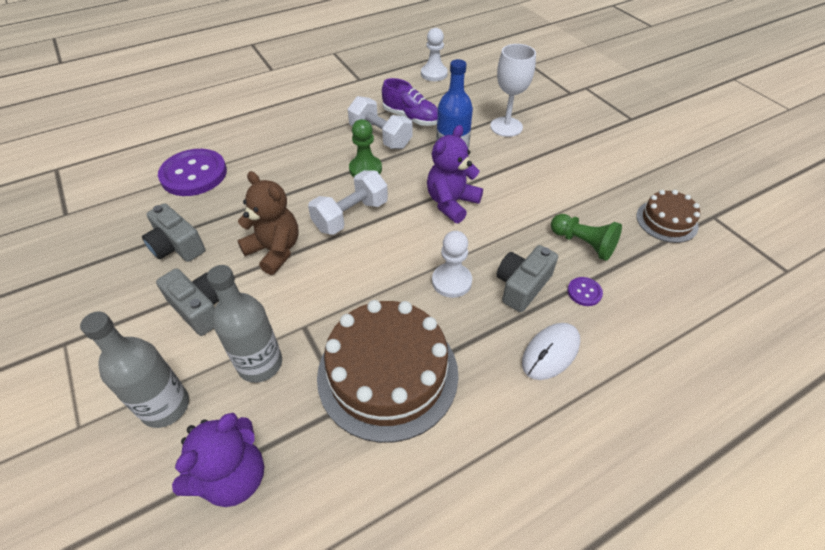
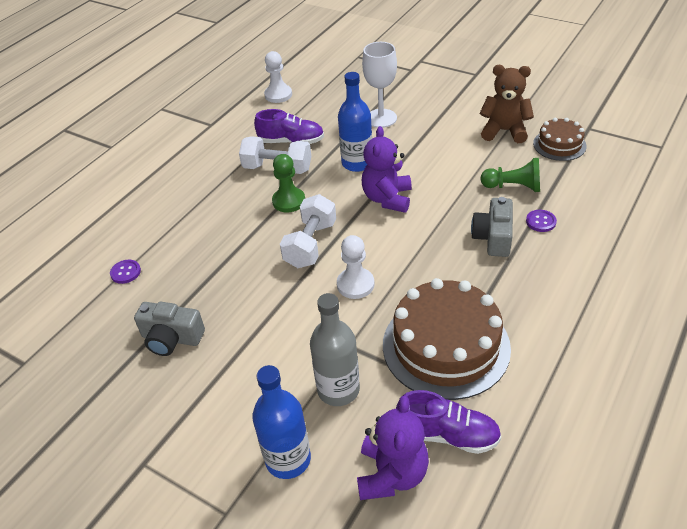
camera: 25 degrees left, 5 degrees down
grey bottle [80,311,189,428] -> blue bottle [252,365,311,479]
grey camera [156,268,219,336] -> none
purple button [158,149,227,196] -> purple button [110,260,141,284], size x0.43
brown teddy bear [237,171,299,275] -> brown teddy bear moved to [480,65,534,143]
white pawn [432,231,472,298] -> white pawn moved to [337,235,375,299]
white mouse [522,323,580,380] -> none
none -> purple shoe [396,390,501,454]

